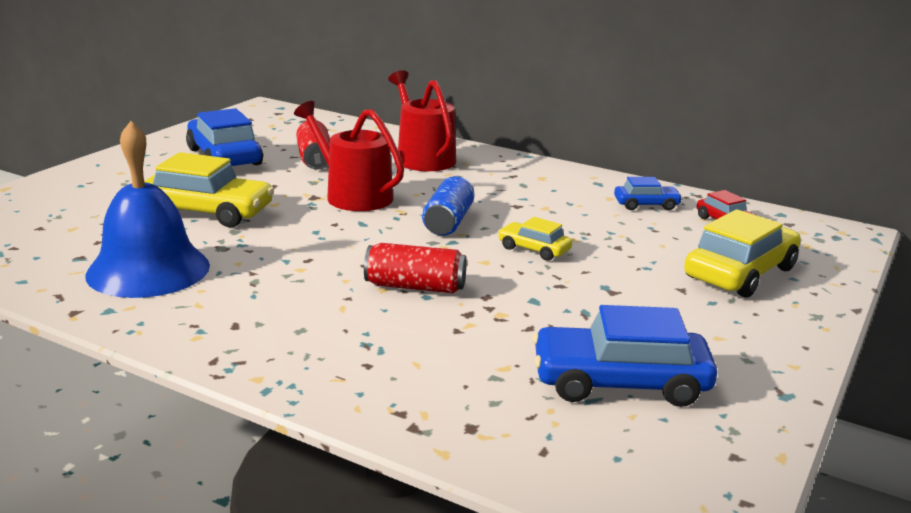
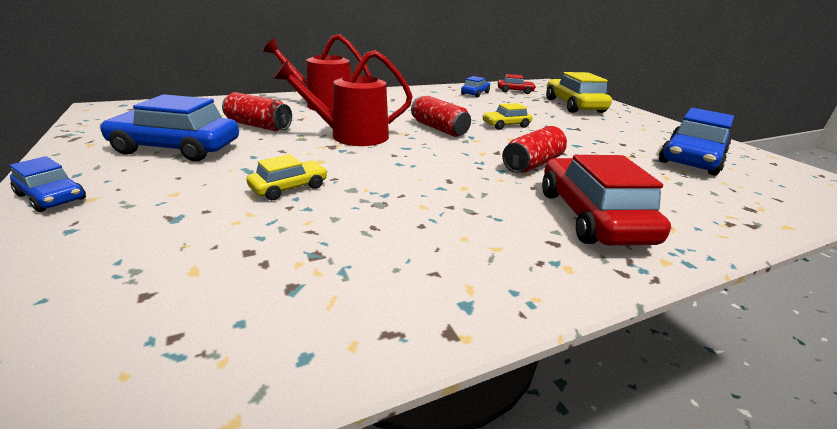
camera: 55 degrees left, 5 degrees up
blue bell [85,121,210,298] -> none
yellow car [144,152,274,227] -> yellow car [247,154,327,200], size x0.53
blue can [422,176,474,236] -> red can [411,96,471,137]
none -> blue car [9,156,86,212]
none -> red car [542,155,671,246]

